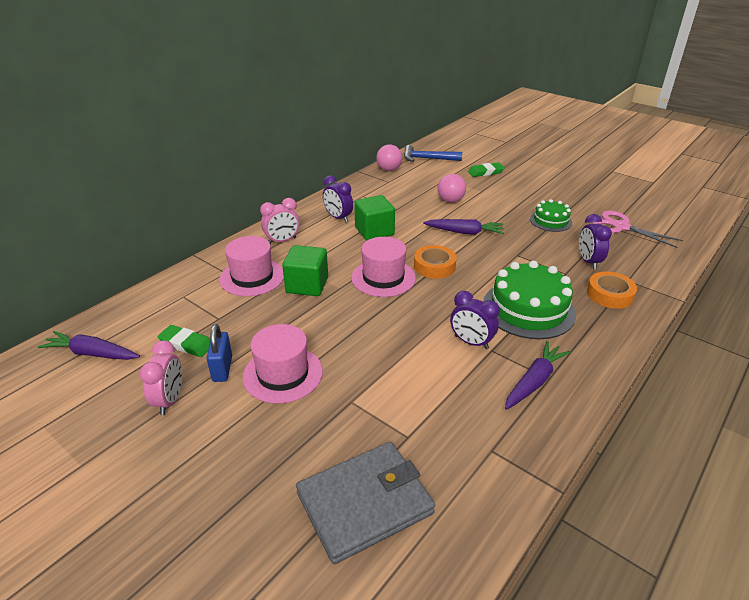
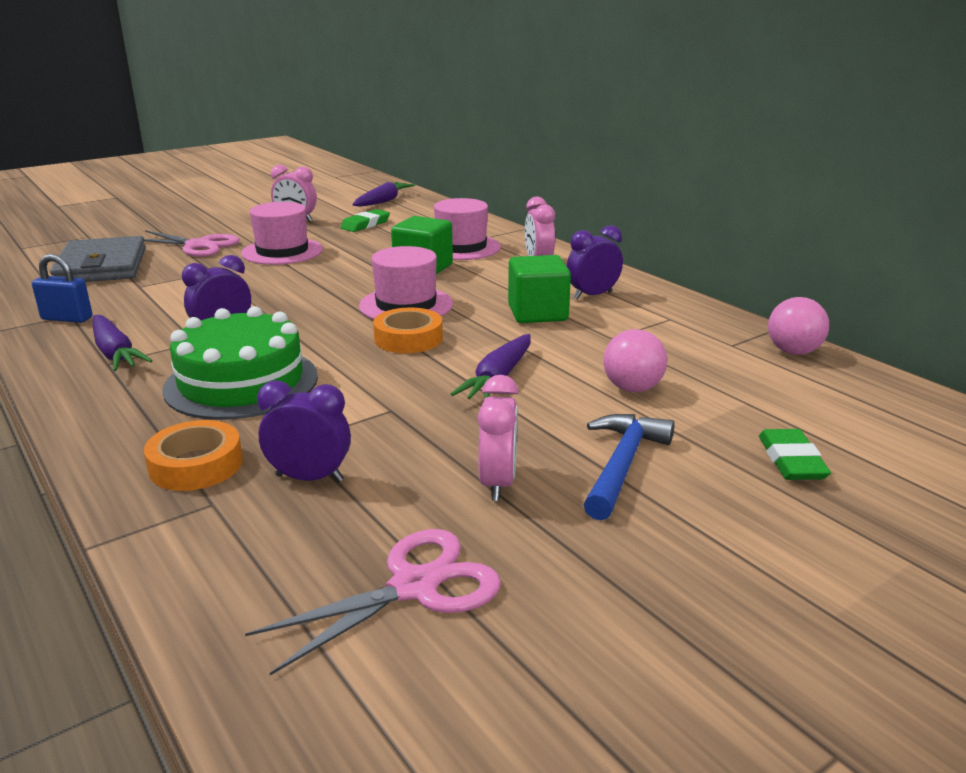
camera: 105 degrees right, 10 degrees down
blue padlock [207,324,232,382] -> blue padlock moved to [32,254,93,323]
blue hammer [404,145,462,162] -> blue hammer moved to [583,414,675,521]
green cake [530,199,572,232] -> pink clock [477,375,519,501]
none -> pink scissors [144,230,240,257]

